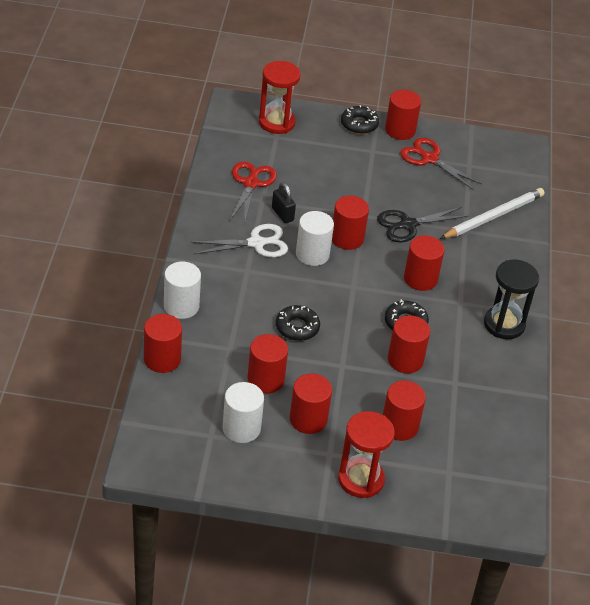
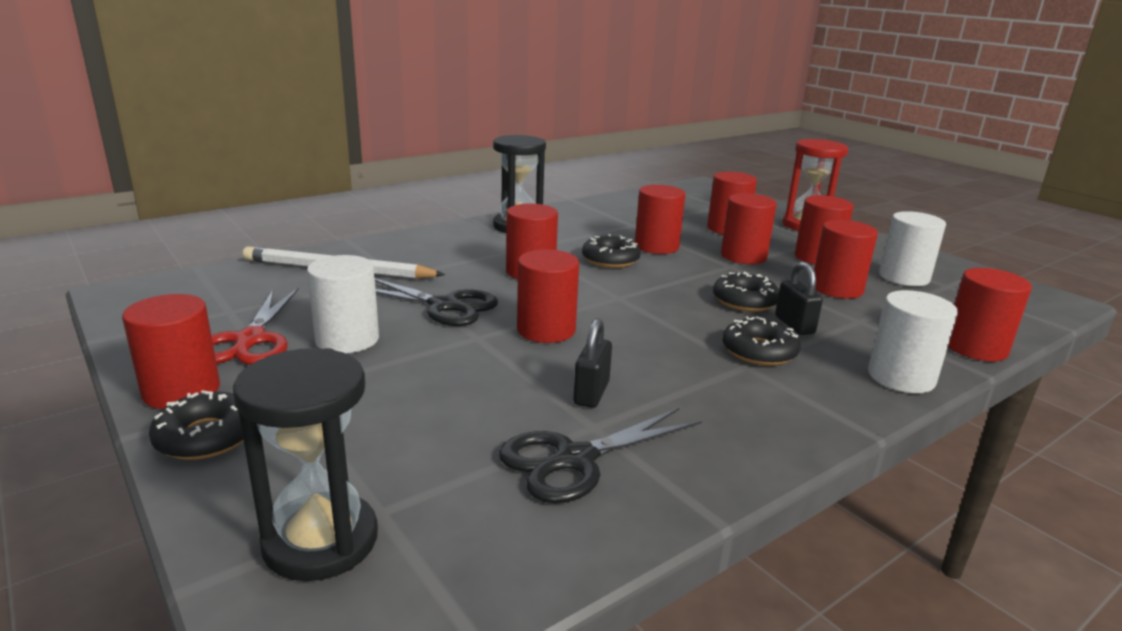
camera: 130 degrees left, 20 degrees down
white scissors [191,224,288,258] -> none
red scissors [230,161,277,222] -> black scissors [499,407,702,503]
red hourglass [259,61,301,134] -> black hourglass [233,348,378,581]
white cylinder [296,211,334,266] -> white cylinder moved to [307,255,379,353]
none -> red cylinder [721,193,777,264]
none -> black donut [722,316,800,366]
none -> black padlock [775,262,823,335]

